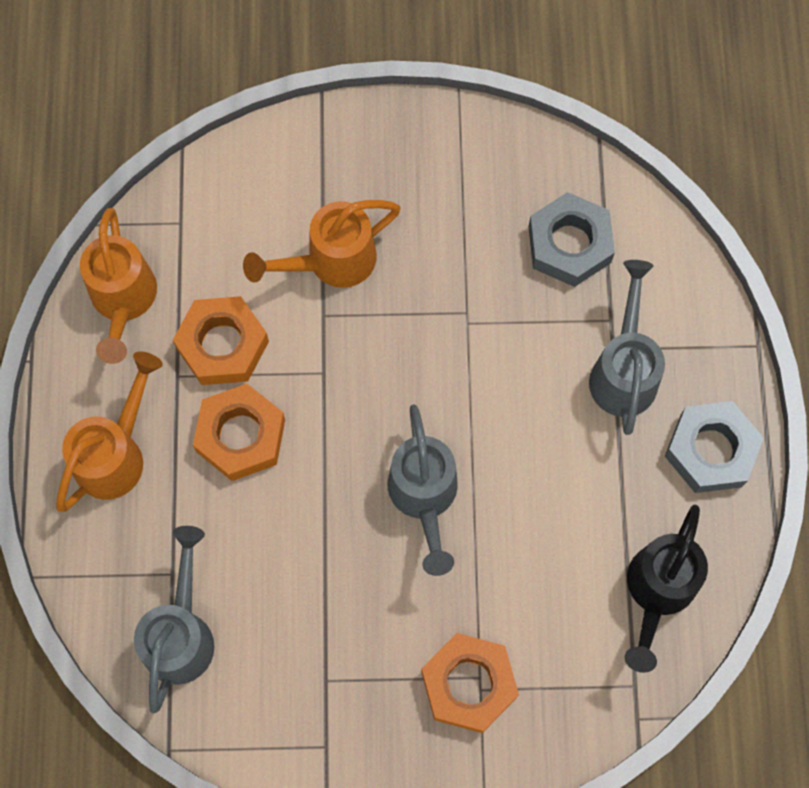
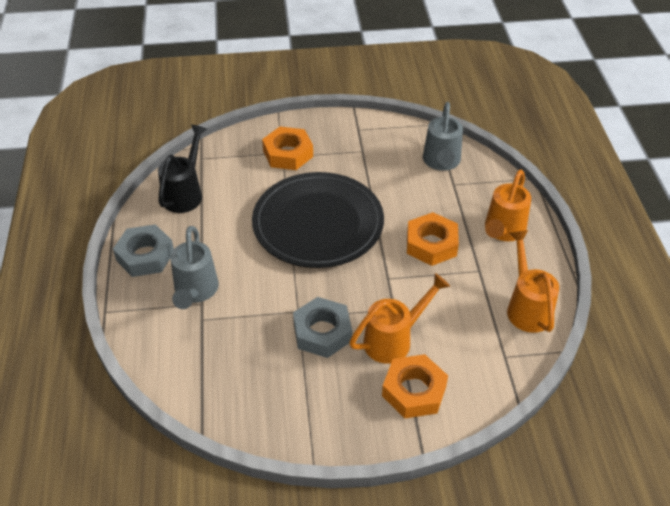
camera: 175 degrees right, 25 degrees down
orange nut [173,296,269,385] -> orange nut moved to [382,354,448,419]
grey watering can [388,404,458,576] -> black plate [252,172,384,268]
grey nut [528,192,615,287] -> grey nut moved to [293,297,352,358]

